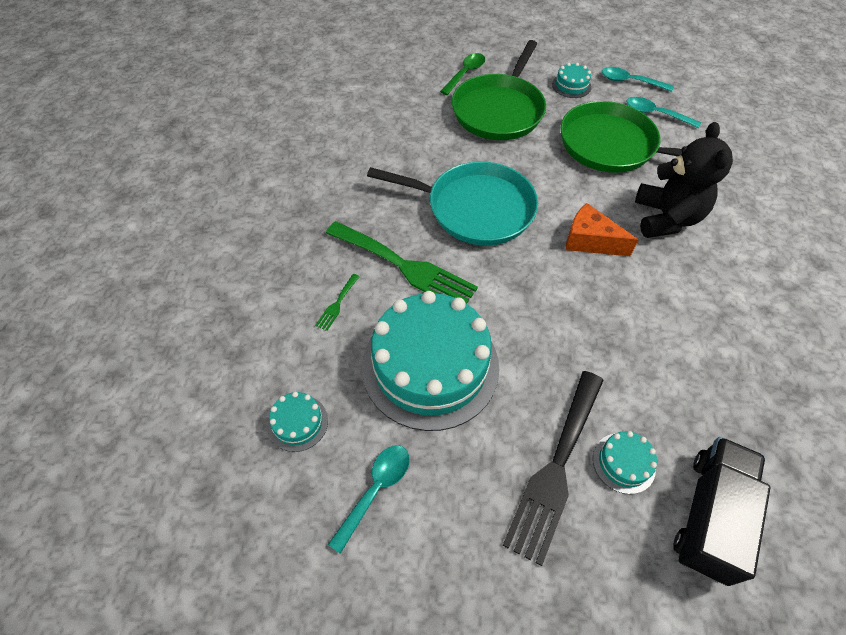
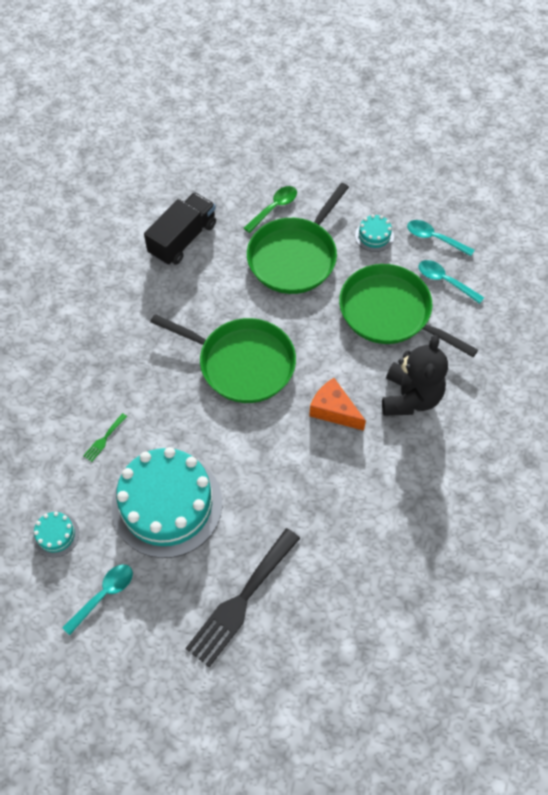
camera: 10 degrees right, 5 degrees up
green fork [326,221,478,303] -> none
turquoise pan [367,162,538,245] -> green pan [150,314,296,403]
turquoise cake [593,431,657,494] -> none
black truck [674,437,771,586] -> black truck moved to [144,192,216,265]

